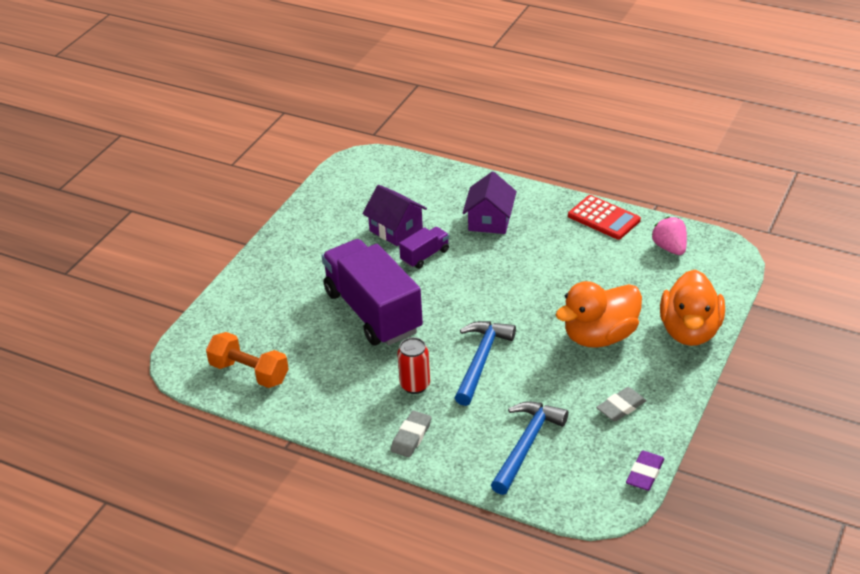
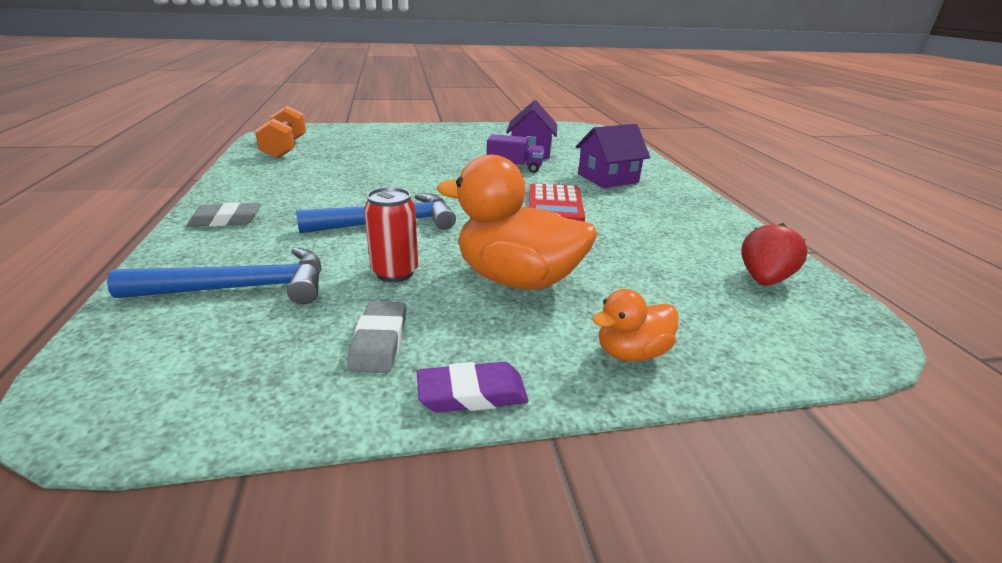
camera: 50 degrees right, 10 degrees down
purple truck [322,239,423,345] -> none
red can [397,337,430,394] -> red can moved to [364,187,418,282]
red calculator [568,195,641,240] -> red calculator moved to [529,183,585,222]
grey eraser [596,387,647,421] -> grey eraser turned 75 degrees clockwise [347,301,406,373]
purple eraser [626,451,665,491] -> purple eraser moved to [417,362,528,412]
pink strawberry [652,217,687,255] -> red strawberry [741,223,808,286]
orange duck [660,270,725,346] -> orange duck [592,289,679,362], size x0.51

